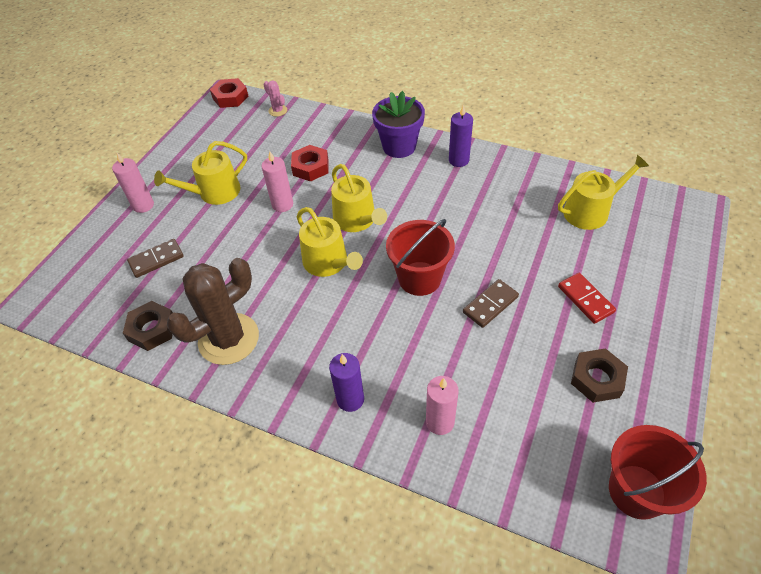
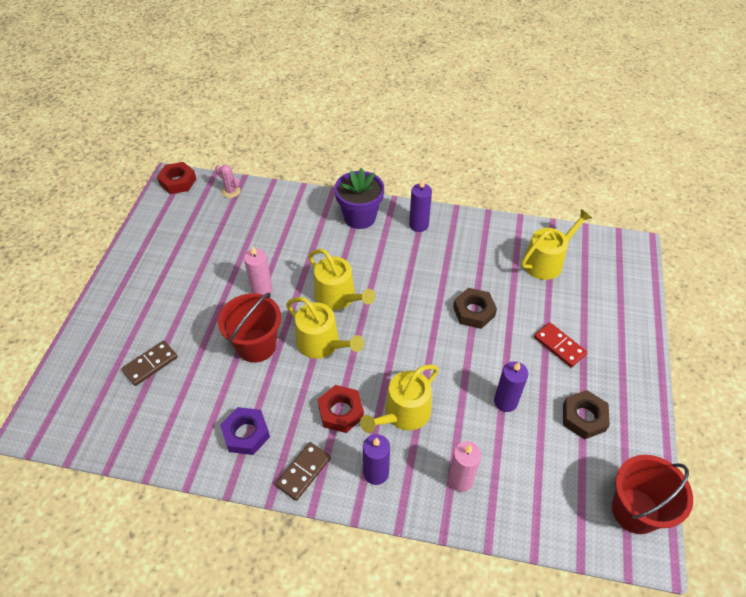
camera: 15 degrees left, 0 degrees up
pink candle [112,153,154,213] -> none
brown nut [123,301,173,351] -> brown nut moved to [453,288,497,329]
yellow watering can [154,141,247,205] -> yellow watering can moved to [360,365,439,433]
brown cactus [167,258,259,365] -> purple nut [220,407,270,455]
red nut [291,145,328,182] -> red nut moved to [318,385,364,433]
red bucket [386,219,455,296] -> red bucket moved to [218,293,281,363]
brown domino [463,279,519,328] -> brown domino moved to [275,442,331,501]
none -> purple candle [494,361,528,412]

